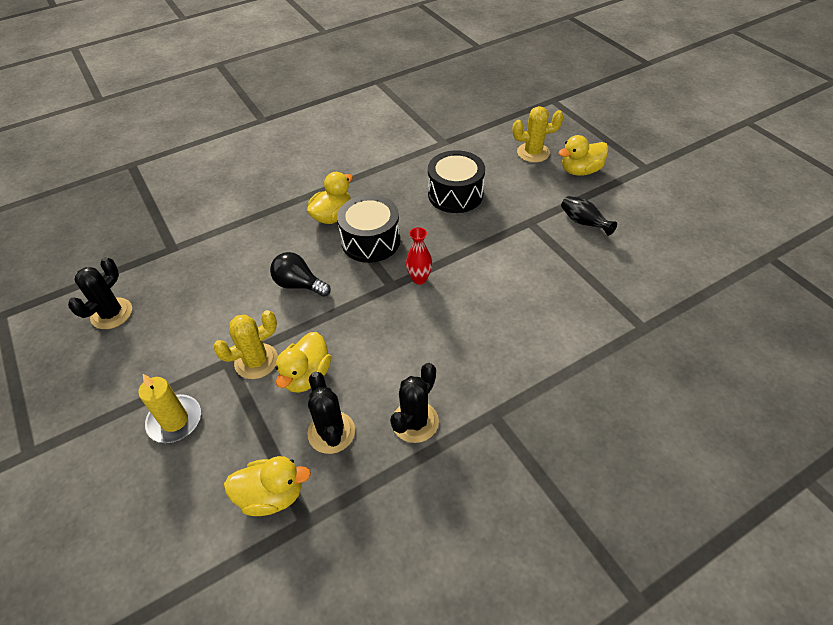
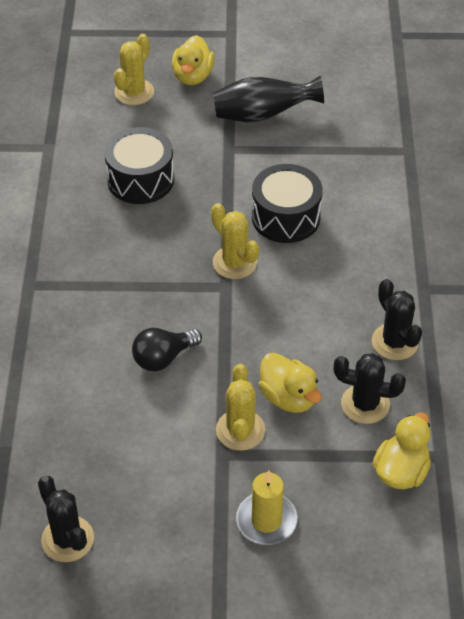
camera: 60 degrees left, 0 degrees up
yellow duck [307,172,353,224] -> none
black drum [337,195,400,263] -> black drum moved to [252,164,322,243]
red vase [406,227,433,285] -> yellow cactus [211,203,259,279]
black vase [561,196,617,236] -> black vase [213,76,324,122], size x1.66

